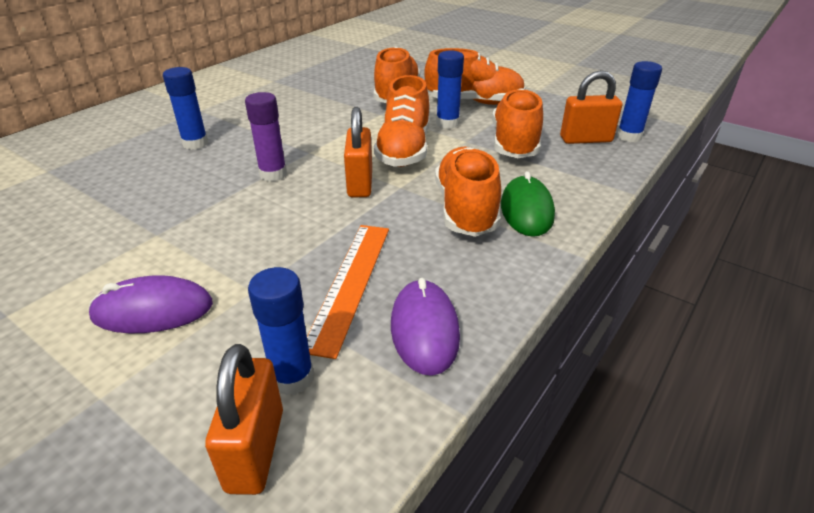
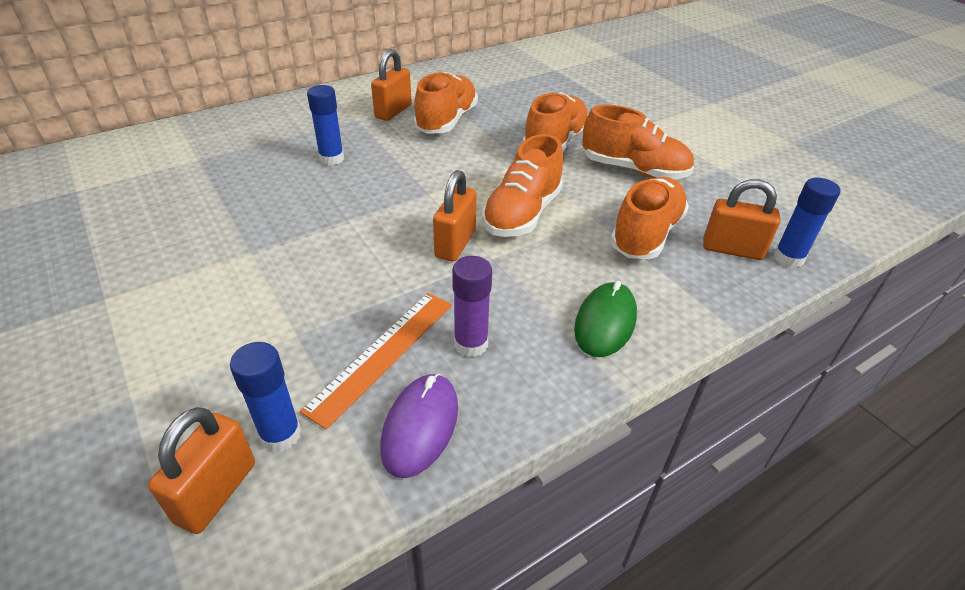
camera: 20 degrees right, 5 degrees up
purple mouse [88,275,213,333] -> none
purple glue stick [245,92,287,182] -> purple glue stick moved to [452,256,492,357]
orange shoe [435,147,501,237] -> orange shoe moved to [414,72,478,134]
blue glue stick [436,51,464,129] -> none
none -> orange padlock [371,49,412,121]

